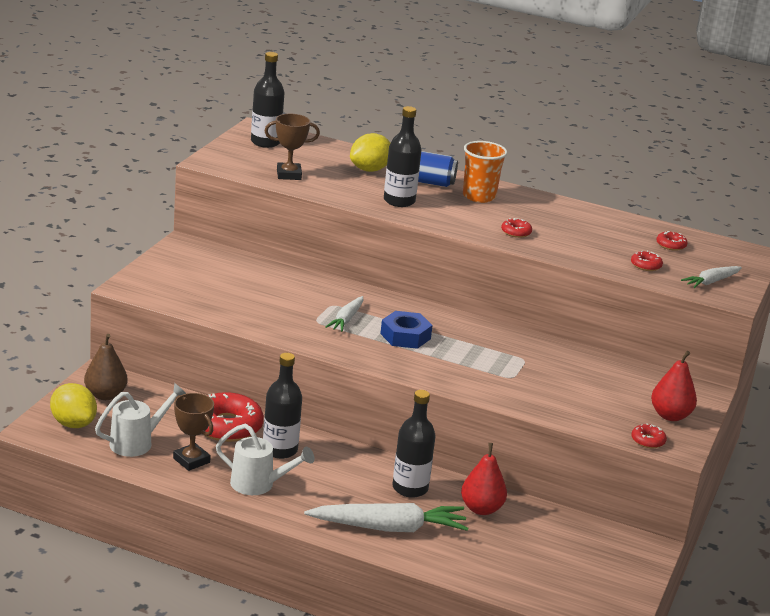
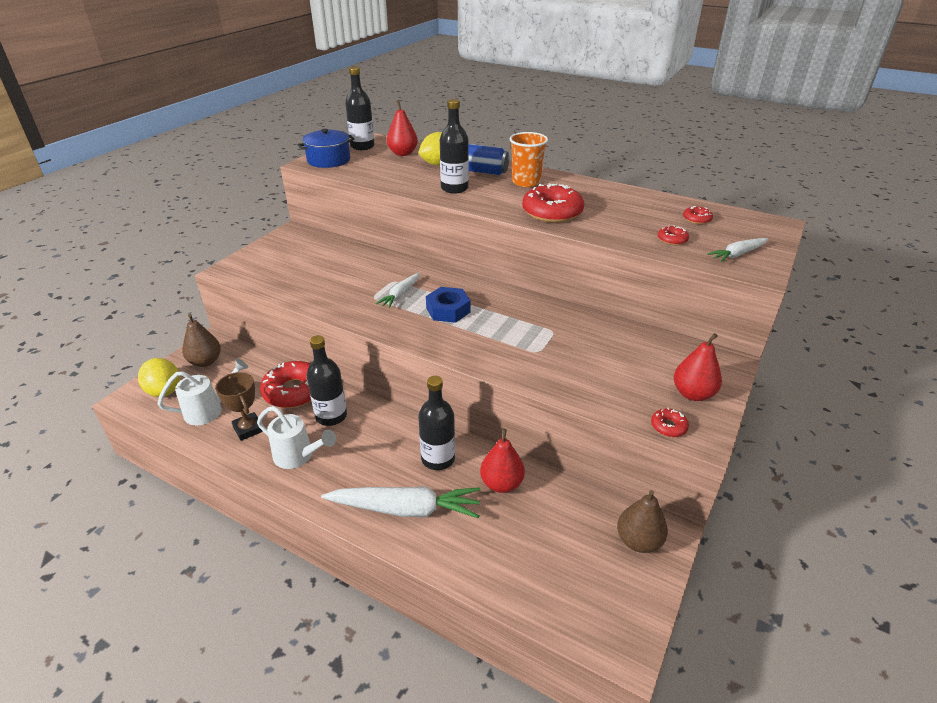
camera: 10 degrees right, 10 degrees up
brown trophy [265,114,320,180] -> none
red donut [501,218,532,238] -> red donut [522,183,584,223], size x2.19
none -> blue pot [298,129,355,168]
none -> red pear [387,100,418,156]
none -> brown pear [617,490,668,553]

